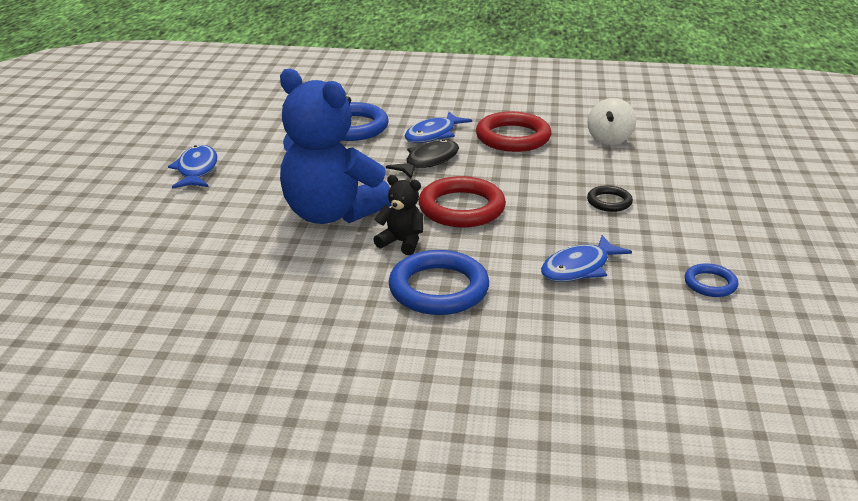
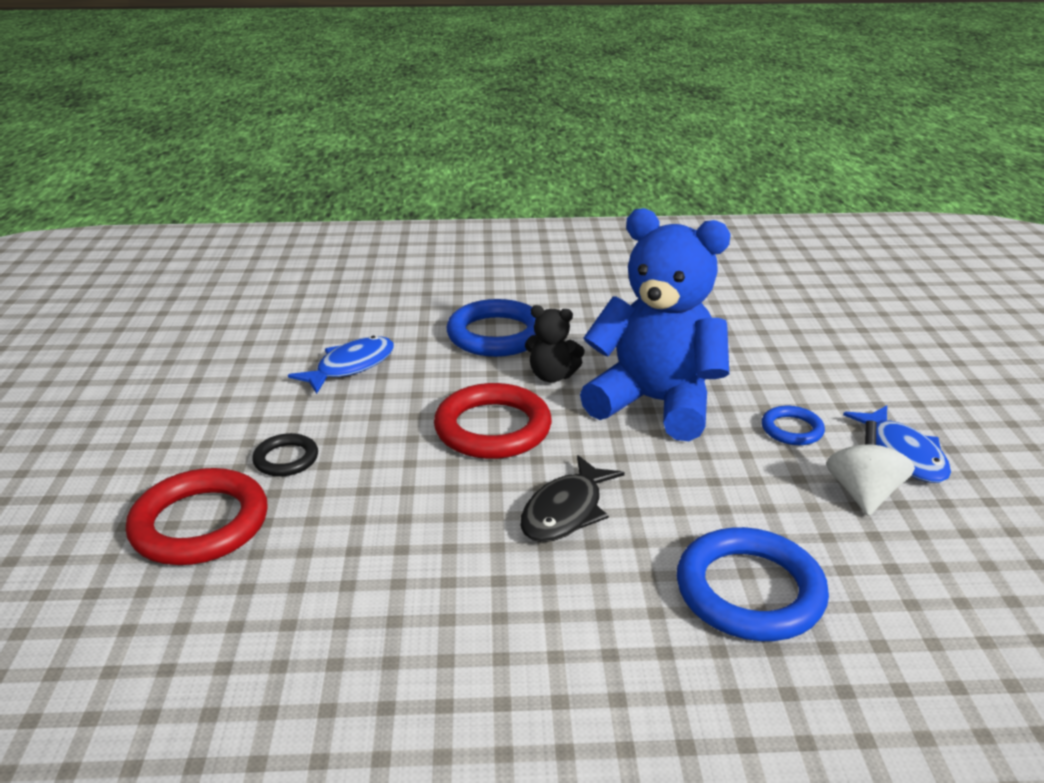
camera: 170 degrees right, 0 degrees up
blue fish [405,112,472,143] -> none
red ring [476,111,551,152] -> red ring moved to [126,468,268,565]
white spinning top [587,98,636,145] -> white spinning top moved to [826,420,915,516]
blue ring [685,263,738,297] -> blue ring moved to [762,406,825,445]

